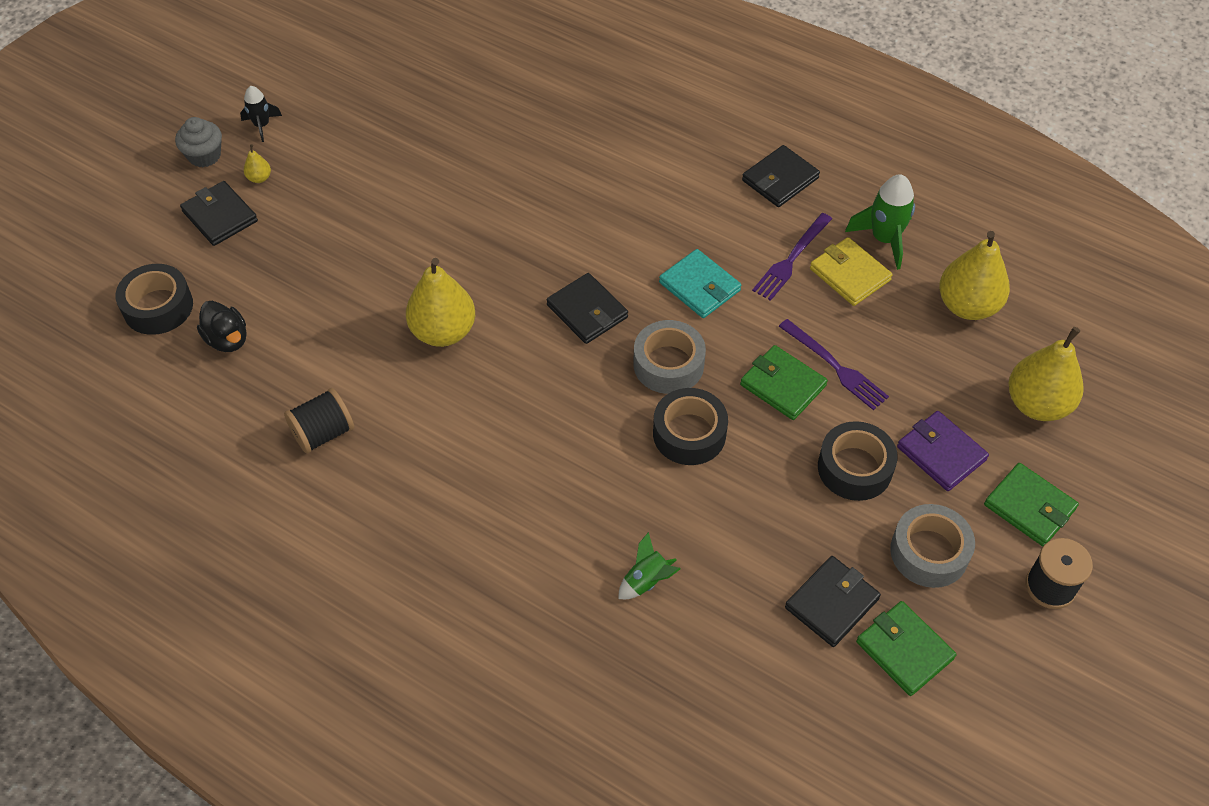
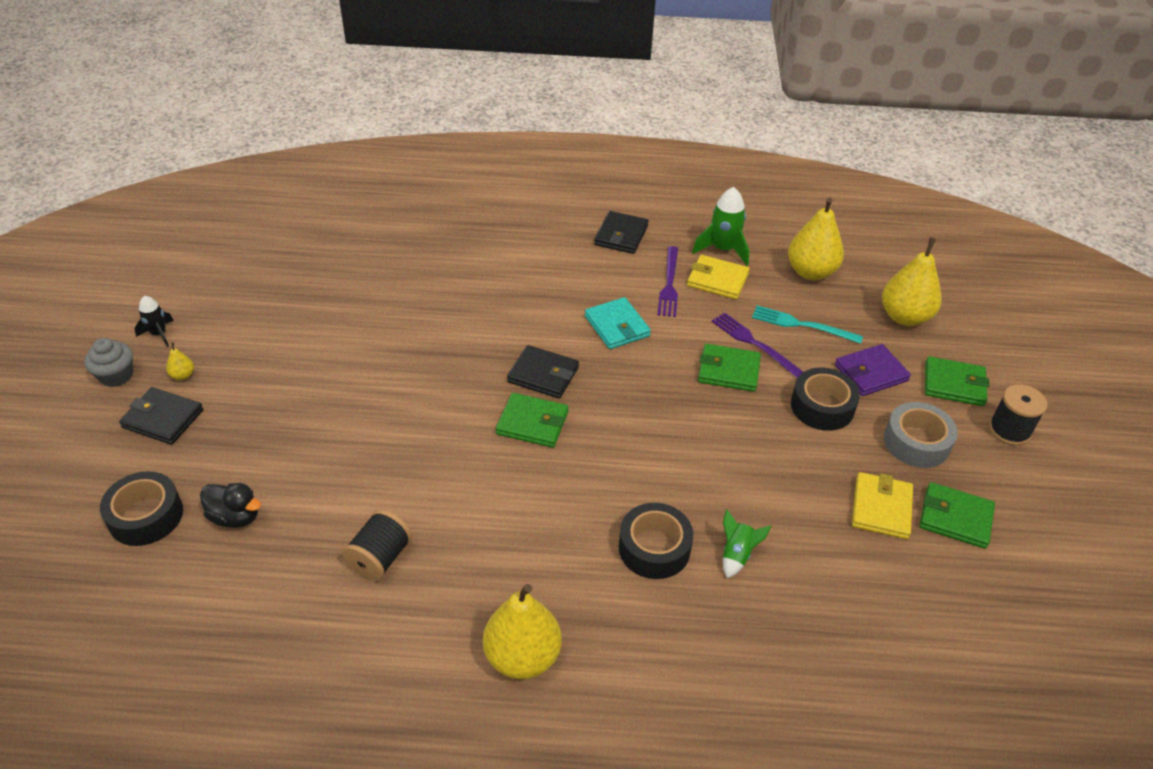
camera: 30 degrees left, 10 degrees down
yellow pear [406,258,475,347] -> yellow pear moved to [483,584,562,679]
grey tape [633,320,706,394] -> none
black tape [653,388,728,465] -> black tape moved to [619,503,693,579]
turquoise wallet [659,249,741,318] -> turquoise wallet turned 45 degrees clockwise [585,297,651,349]
purple fork [779,319,889,410] -> purple fork turned 150 degrees counterclockwise [712,313,803,378]
black wallet [785,556,881,647] -> yellow wallet [852,472,913,539]
purple wallet [897,411,989,491] -> purple wallet turned 45 degrees counterclockwise [835,344,911,396]
none -> green wallet [496,393,569,448]
none -> turquoise fork [752,306,863,344]

